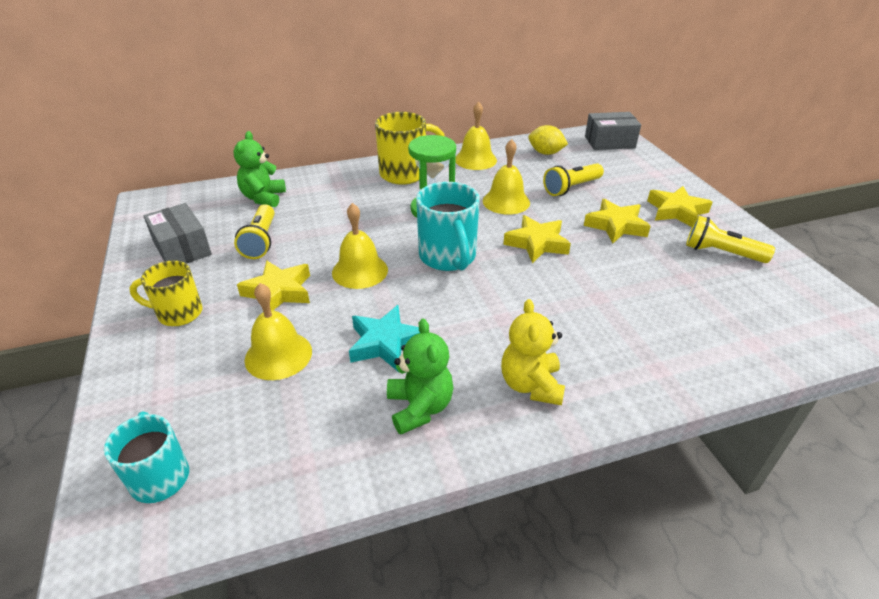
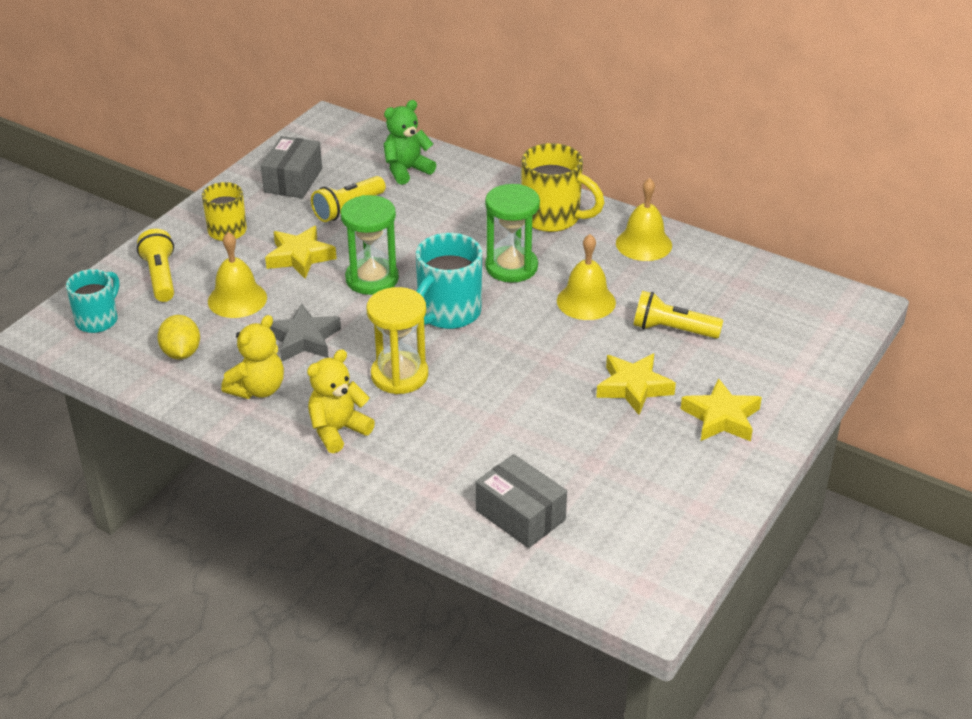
camera: 50 degrees right, 0 degrees up
yellow bell [332,203,388,289] -> green hourglass [340,195,399,295]
turquoise star [349,305,420,372] -> grey star [270,304,341,361]
green teddy bear [387,319,454,435] -> yellow teddy bear [221,315,284,399]
yellow star [503,215,571,263] -> none
yellow lemon [528,125,568,155] -> yellow lemon moved to [157,315,200,360]
grey box [585,112,641,150] -> grey box moved to [476,454,567,548]
yellow flashlight [686,216,775,263] -> yellow flashlight moved to [137,229,174,302]
none -> yellow hourglass [367,287,428,394]

